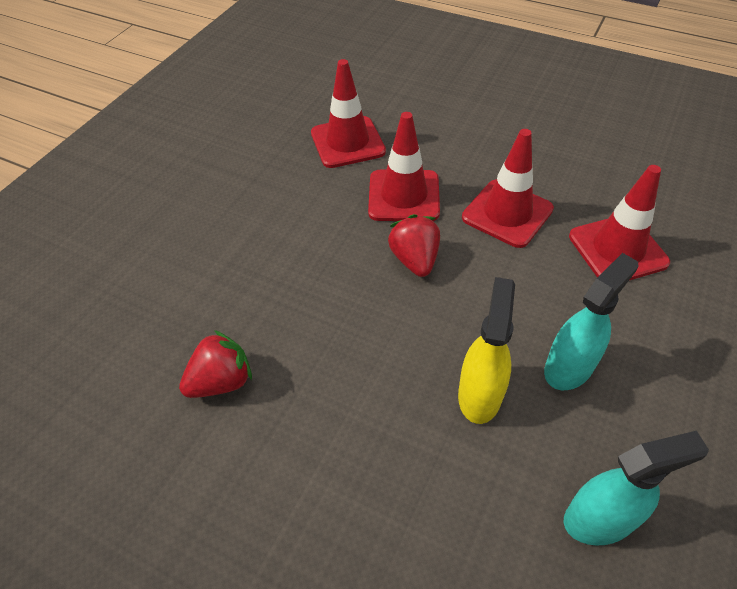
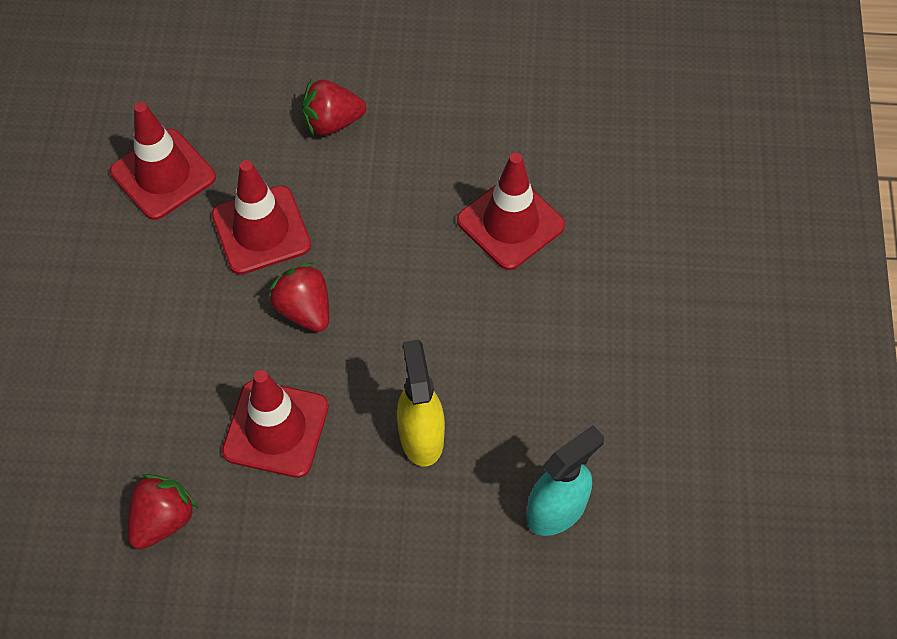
camera: 25 degrees left, 10 degrees up
red traffic cone [462,129,554,248] -> red traffic cone moved to [222,370,329,478]
turquoise spray bottle [544,253,638,390] -> none
none -> red strawberry [302,80,366,136]

